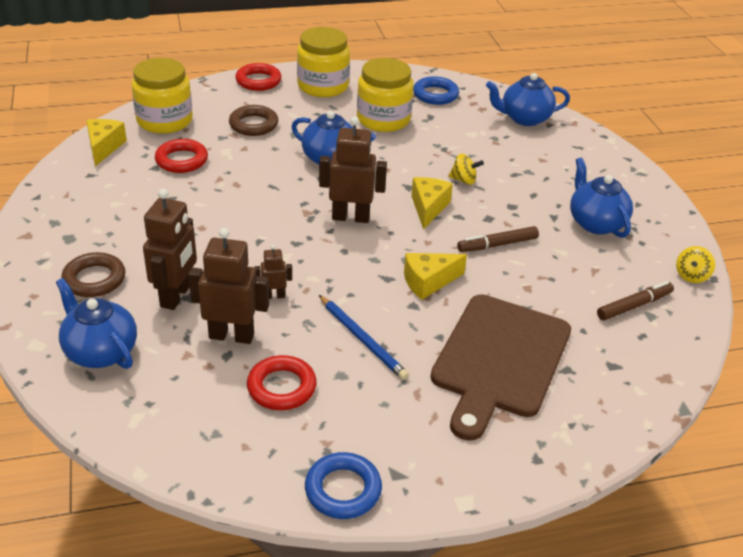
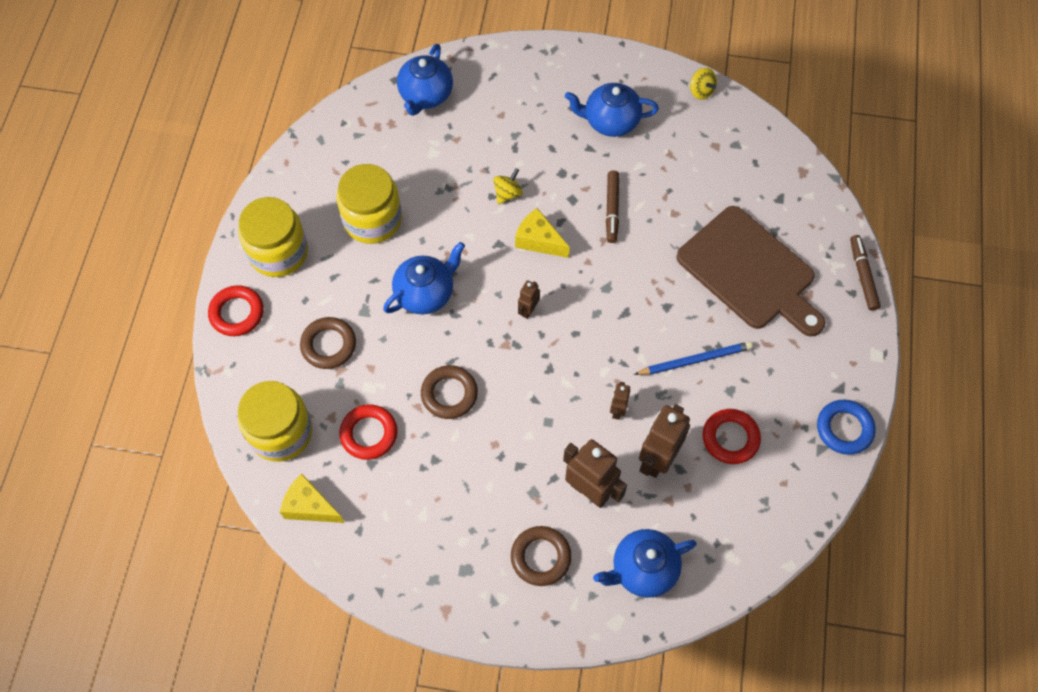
camera: 65 degrees left, 25 degrees up
brown robot [319,116,387,223] -> brown robot [518,280,540,319], size x0.51
yellow cheese [404,253,467,300] -> none
blue ring [413,76,459,105] -> none
brown marker [597,281,674,321] -> brown marker moved to [850,235,881,311]
none -> brown ring [421,365,478,419]

